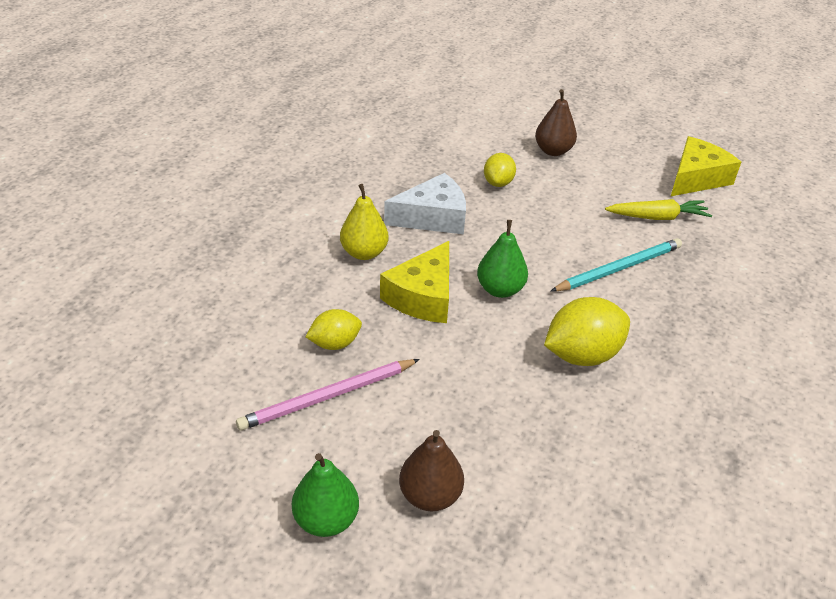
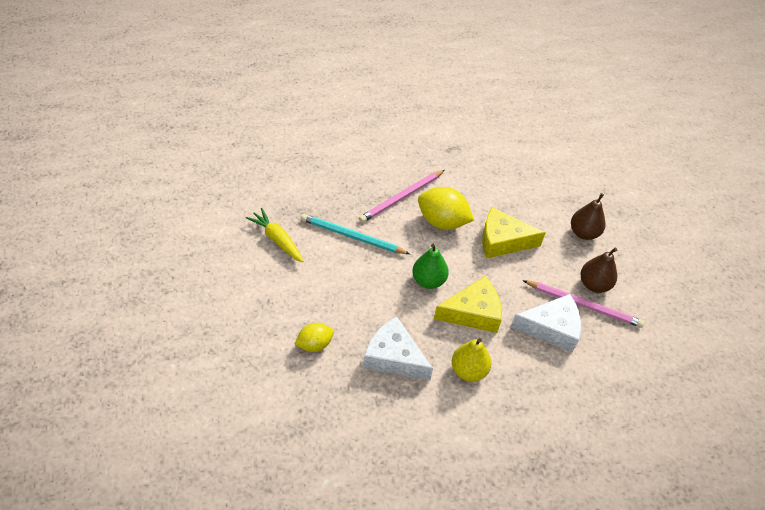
camera: 130 degrees left, 10 degrees up
green pear [292,453,359,537] -> none
yellow lemon [306,309,362,350] -> white cheese [511,294,581,353]
brown pear [535,89,577,156] -> brown pear moved to [580,248,617,293]
yellow cheese [671,136,741,196] -> yellow cheese moved to [482,207,545,258]
none -> pink pencil [359,170,445,223]

